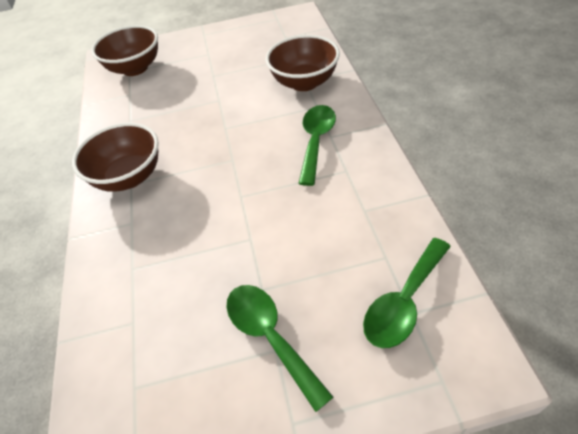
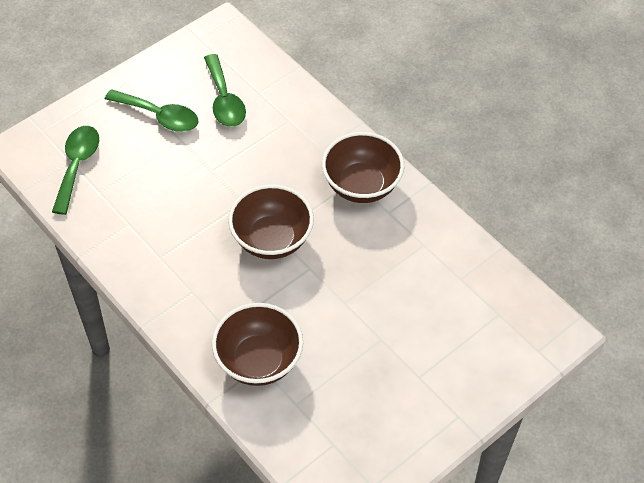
camera: 145 degrees right, 5 degrees up
brown bowl [91,25,158,76] -> brown bowl moved to [228,184,314,259]
green spoon [298,105,336,186] -> green spoon moved to [204,54,246,127]

